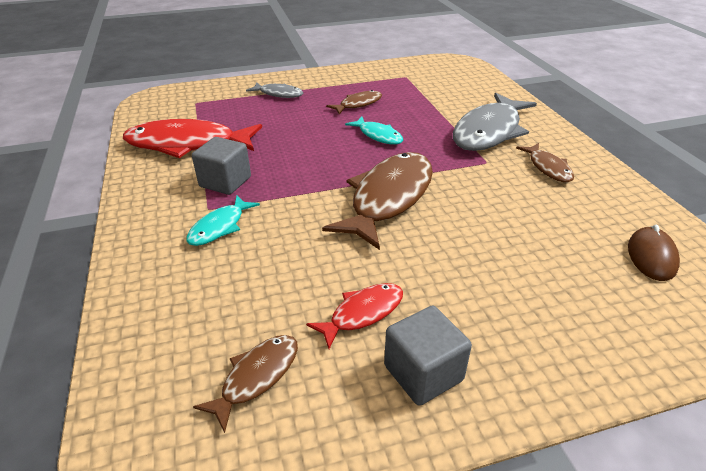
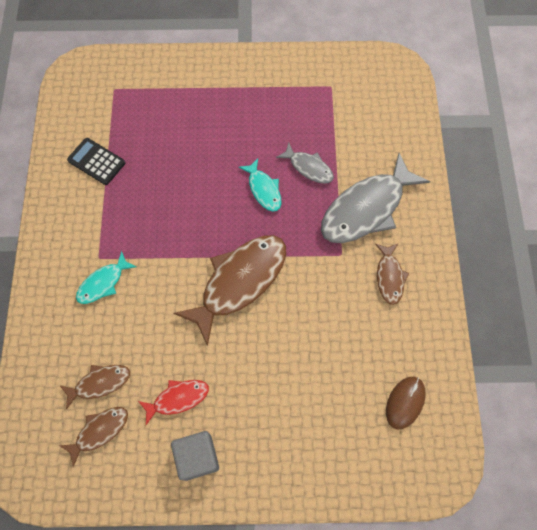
camera: 15 degrees right, 30 degrees up
red fish [123,119,262,158] -> black calculator [67,138,125,185]
grey cube [192,137,251,195] -> none
grey fish [246,82,304,98] -> grey fish moved to [276,143,334,184]
brown fish [326,90,382,115] -> brown fish moved to [59,365,130,410]

